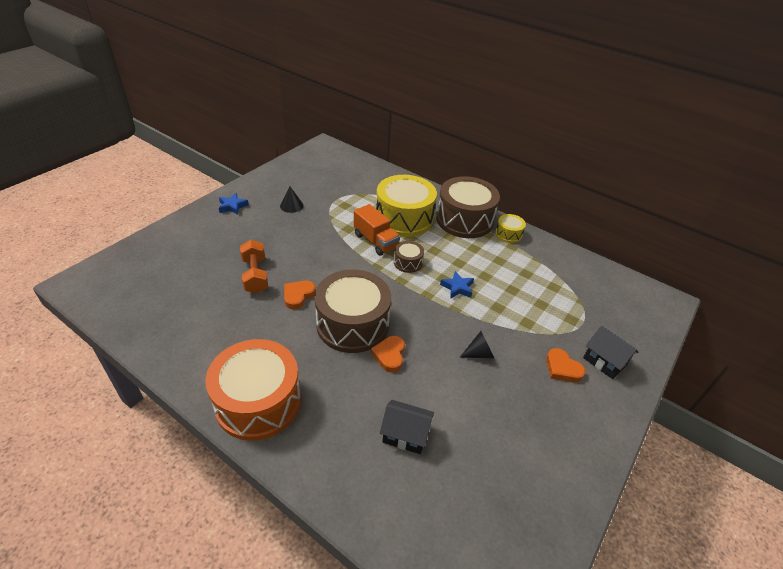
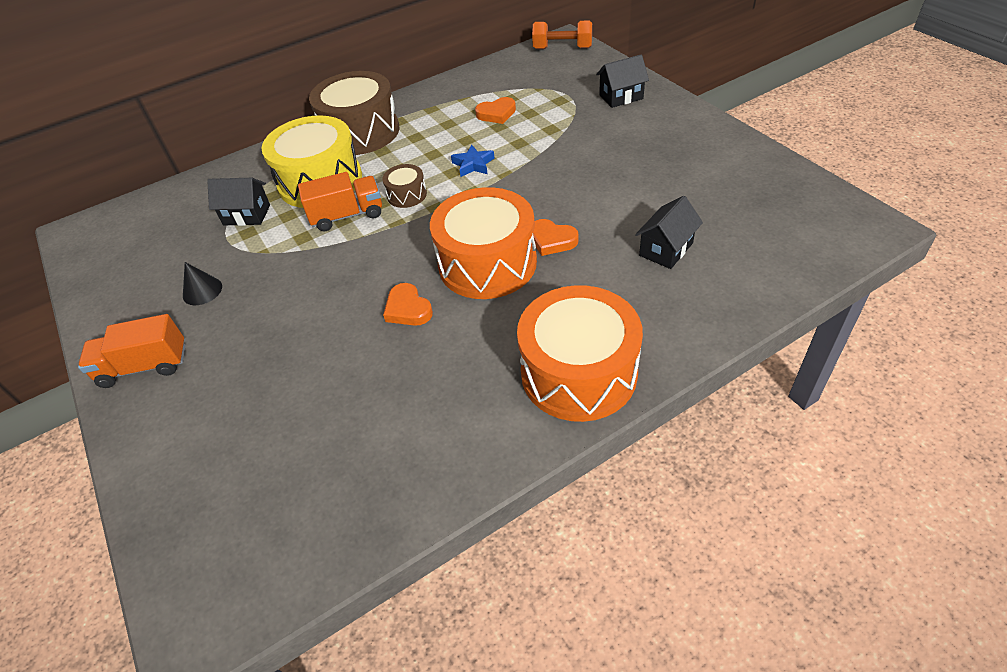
camera: 60 degrees left, 5 degrees up
blue star [219,193,249,215] -> orange truck [78,314,186,388]
orange dumbbell [240,240,268,294] -> orange dumbbell moved to [532,21,592,49]
brown drum [314,270,391,353] -> orange drum [430,187,537,299]
black cone [460,331,494,358] -> none
yellow drum [495,214,526,243] -> none
orange heart [546,348,586,382] -> orange heart moved to [475,97,516,124]
none -> black house [207,178,270,226]

